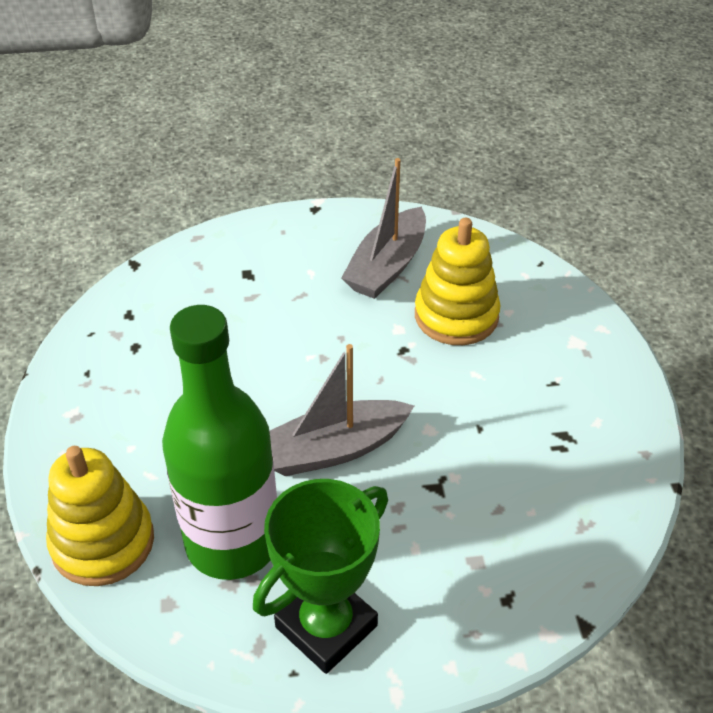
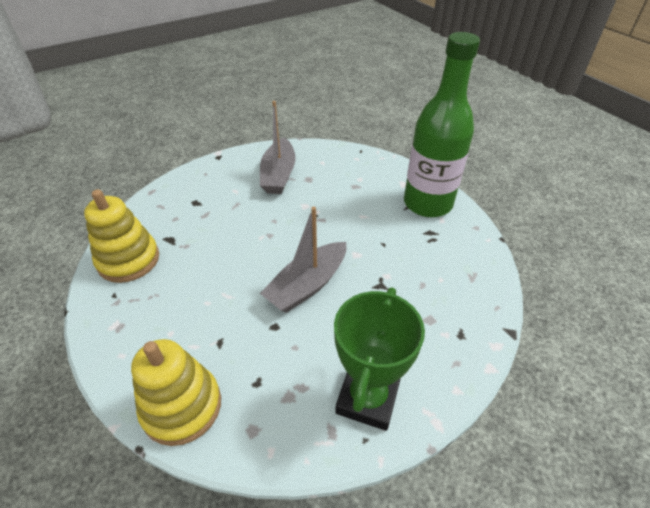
camera: 25 degrees left, 0 degrees up
green bottle [162,305,277,580] -> green bottle moved to [404,32,480,217]
yellow stacking toy [415,218,500,345] -> yellow stacking toy moved to [84,189,159,283]

